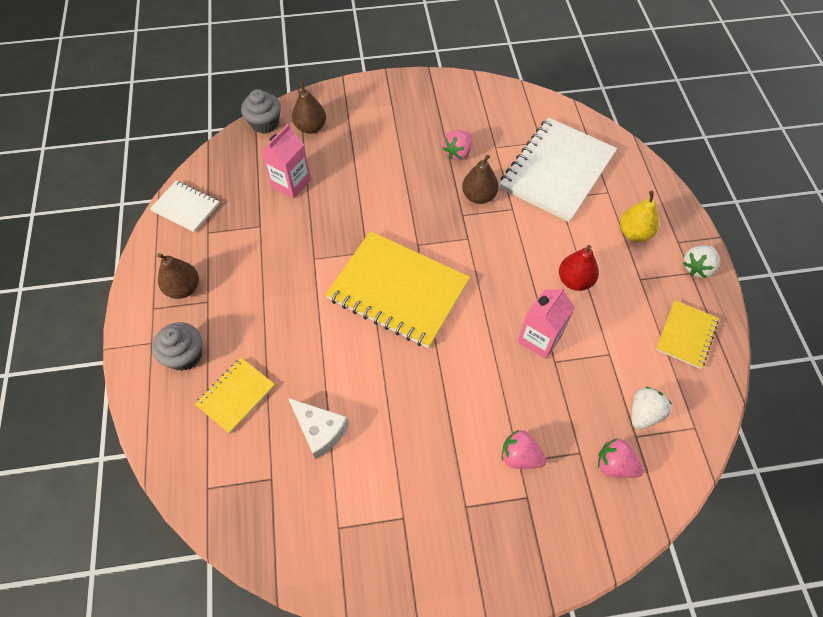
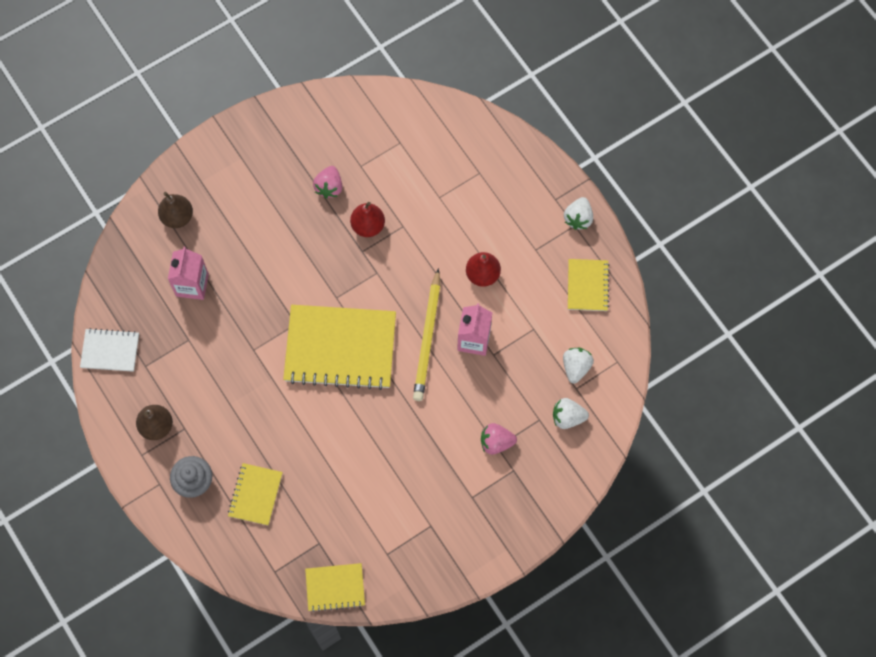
camera: 25 degrees left, 10 degrees up
grey cupcake [241,89,281,134] -> none
white cheese [288,398,349,460] -> none
brown pear [462,155,499,204] -> red pear [350,202,385,237]
white notebook [499,117,617,222] -> none
pink strawberry [598,438,644,478] -> white strawberry [553,398,589,429]
yellow pear [620,190,659,242] -> none
none -> yellow notebook [305,563,365,612]
none -> yellow pencil [413,268,440,401]

